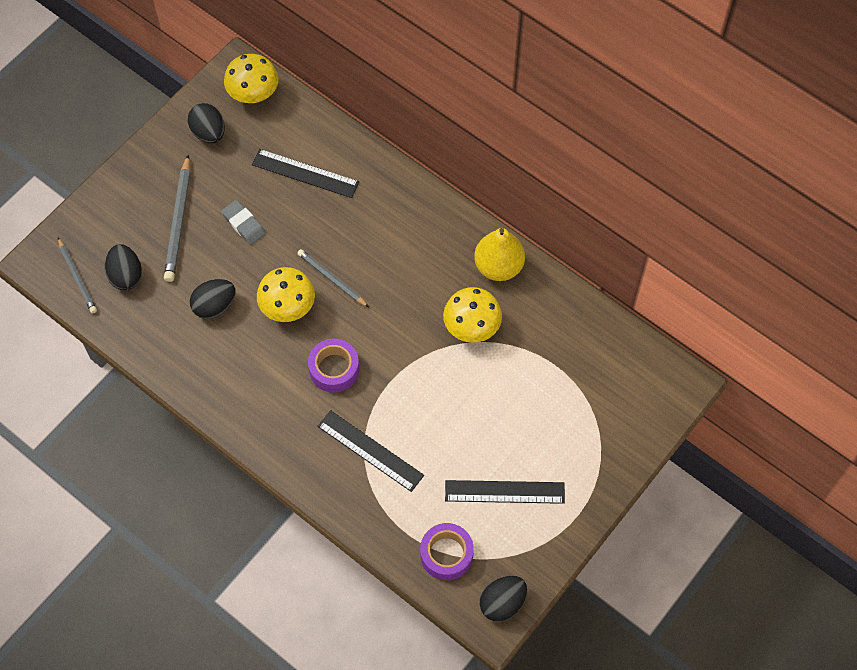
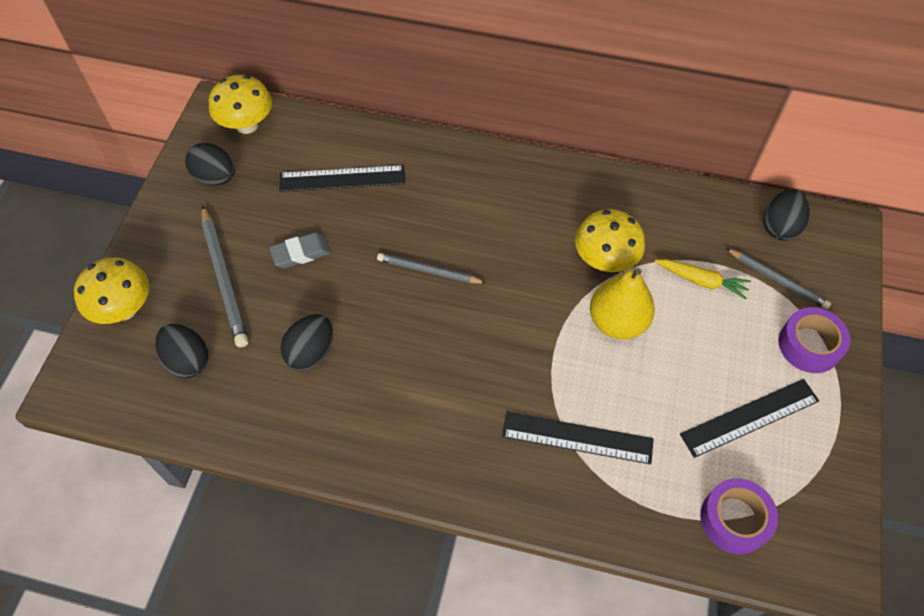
camera: 25 degrees left, 5 degrees down
grey pencil [58,238,97,313] -> grey pencil moved to [726,248,831,309]
grey eraser [221,200,266,245] -> grey eraser turned 45 degrees counterclockwise [269,233,330,268]
yellow mushroom [257,267,315,322] -> yellow mushroom moved to [74,257,149,324]
purple tape [308,339,359,393] -> purple tape moved to [779,307,851,373]
yellow pear [474,228,525,281] -> yellow pear moved to [590,268,655,340]
black egg [479,576,527,622] -> black egg moved to [764,189,810,241]
none -> yellow carrot [655,259,751,300]

